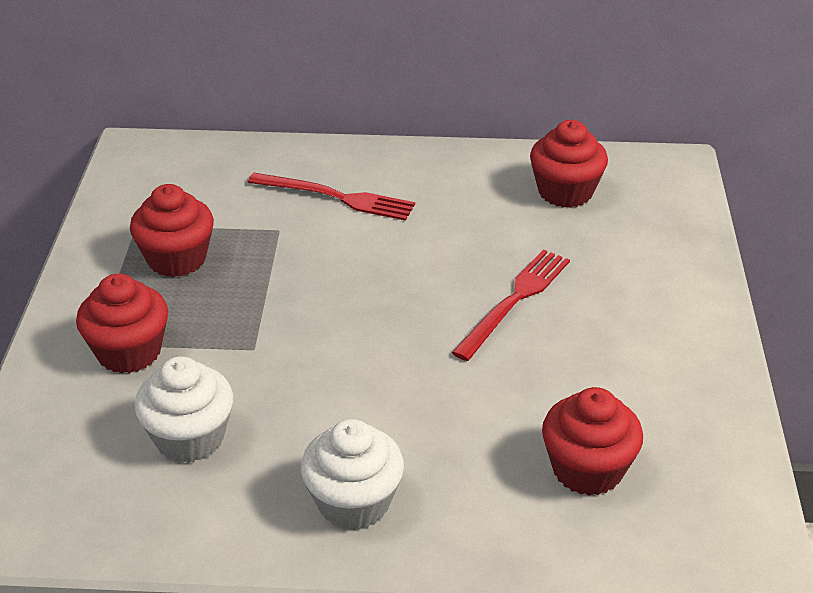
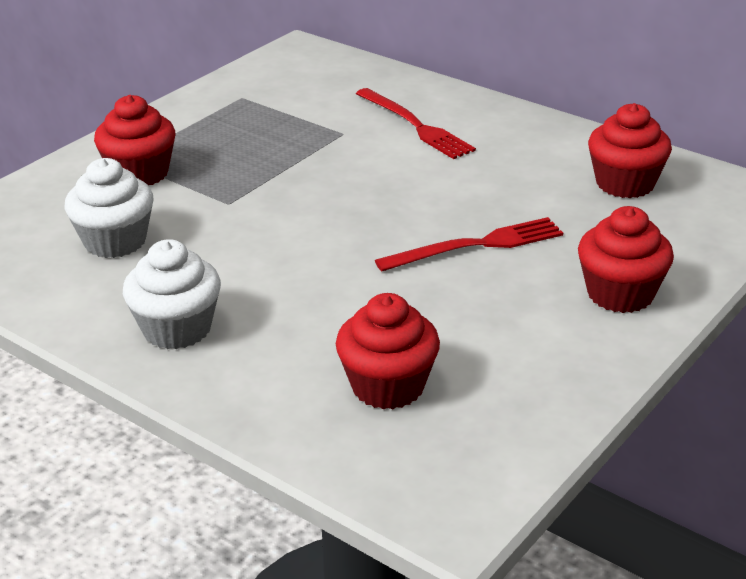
camera: 35 degrees right, 5 degrees down
red cupcake [130,184,214,277] -> red cupcake moved to [578,206,674,313]

